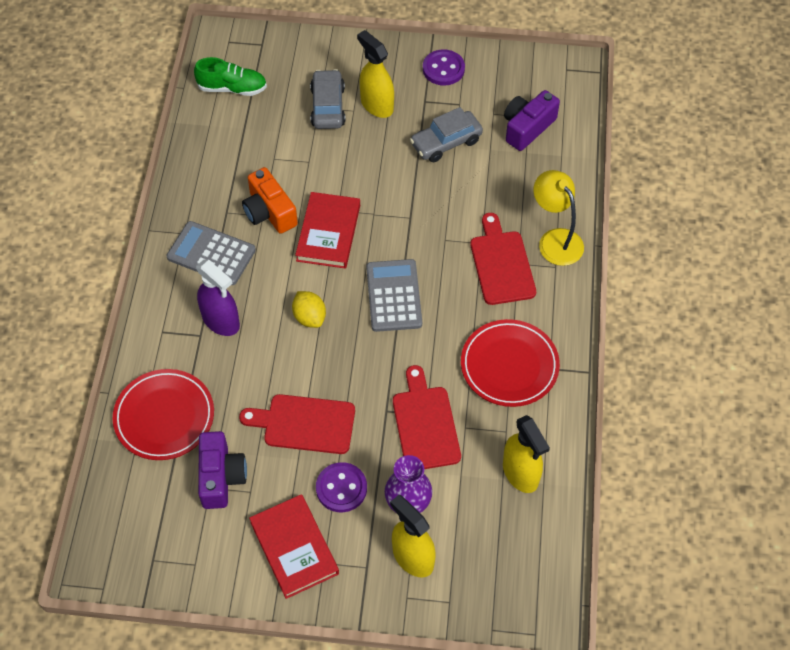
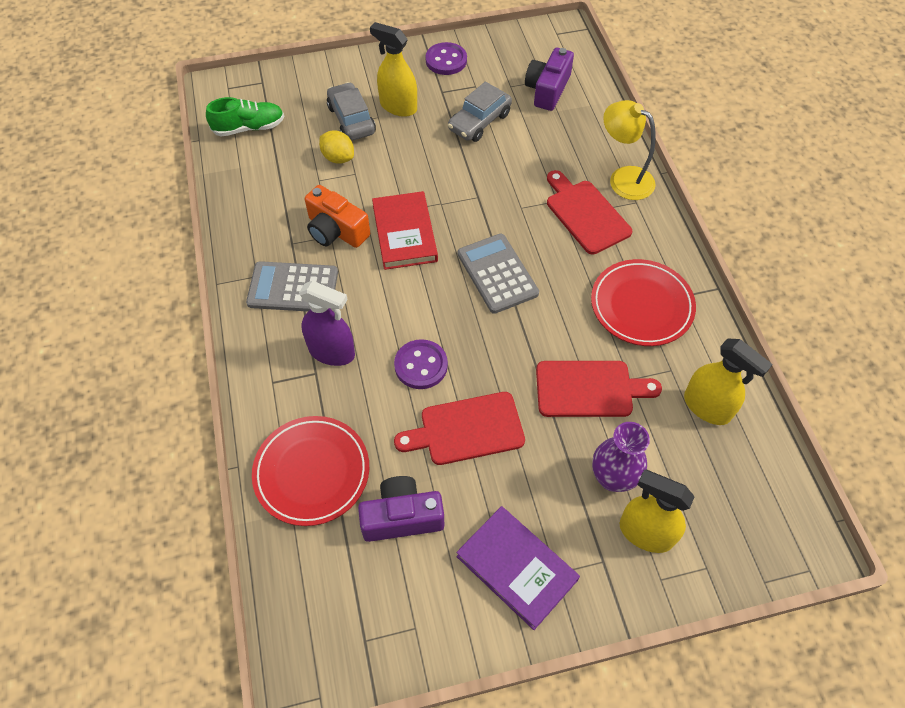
camera: 20 degrees left, 0 degrees up
purple camera [198,431,247,509] -> purple camera turned 75 degrees counterclockwise [358,476,444,542]
red book [249,494,339,599] -> purple book [456,506,580,630]
yellow lemon [292,291,326,328] -> yellow lemon moved to [319,130,354,164]
purple button [316,462,367,512] -> purple button moved to [394,339,448,389]
red cutting board [393,365,461,469] -> red cutting board turned 120 degrees clockwise [536,361,662,417]

